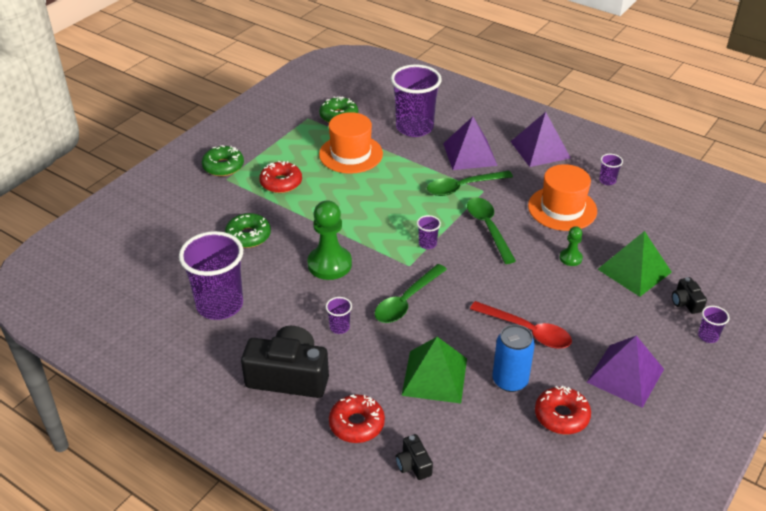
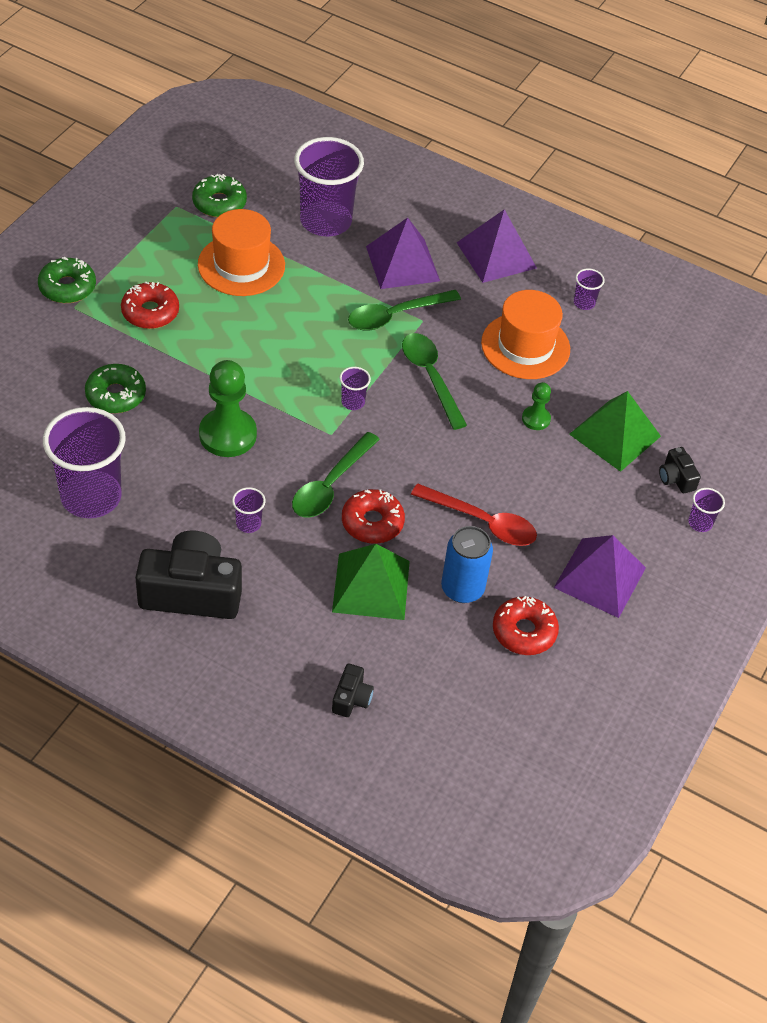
camera: 10 degrees left, 10 degrees up
red donut [329,394,385,443] -> red donut moved to [342,489,405,544]
black camera [396,434,433,480] -> black camera turned 135 degrees counterclockwise [332,664,374,717]

